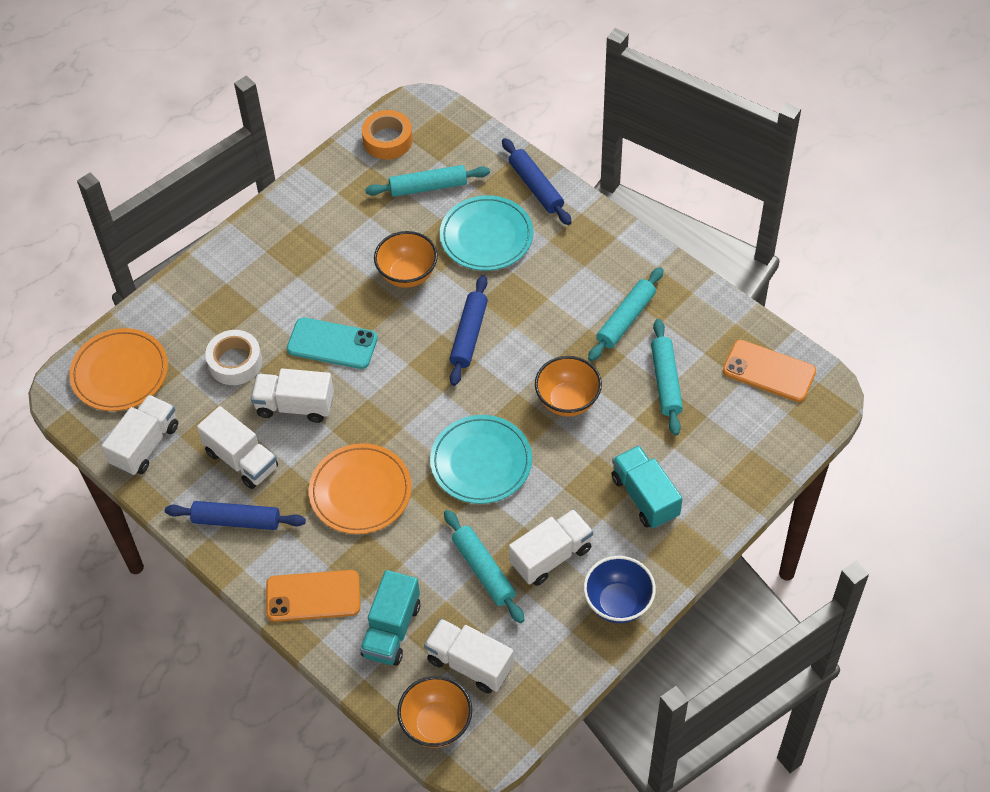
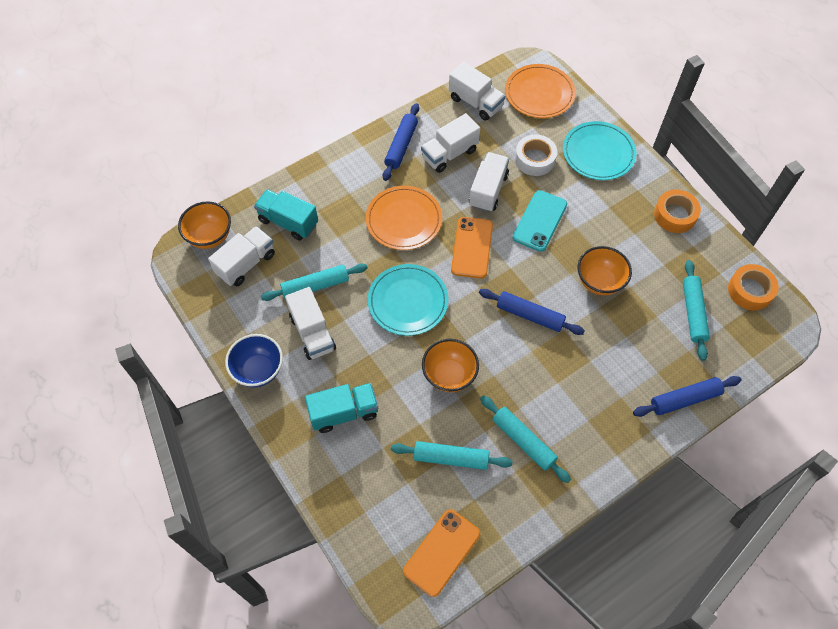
camera: 100 degrees right, 5 degrees up
orange phone [266,570,360,622] -> orange phone moved to [451,217,493,279]
turquoise plate [440,195,533,271] -> turquoise plate moved to [563,121,637,180]
none -> orange tape [654,190,701,233]

